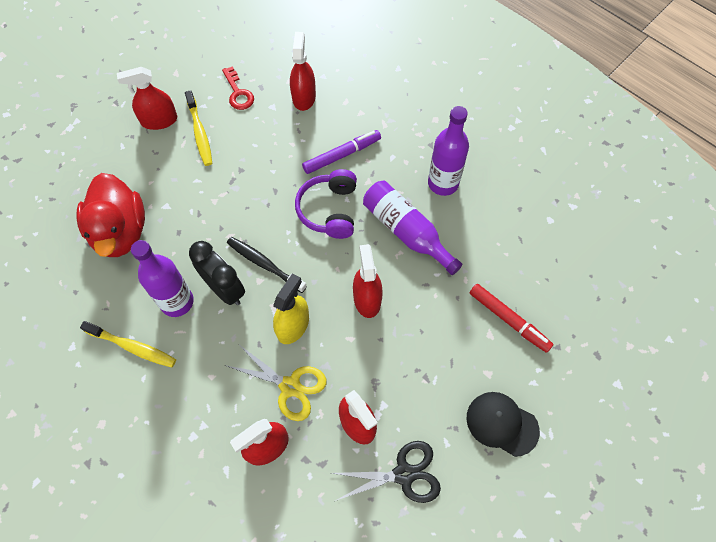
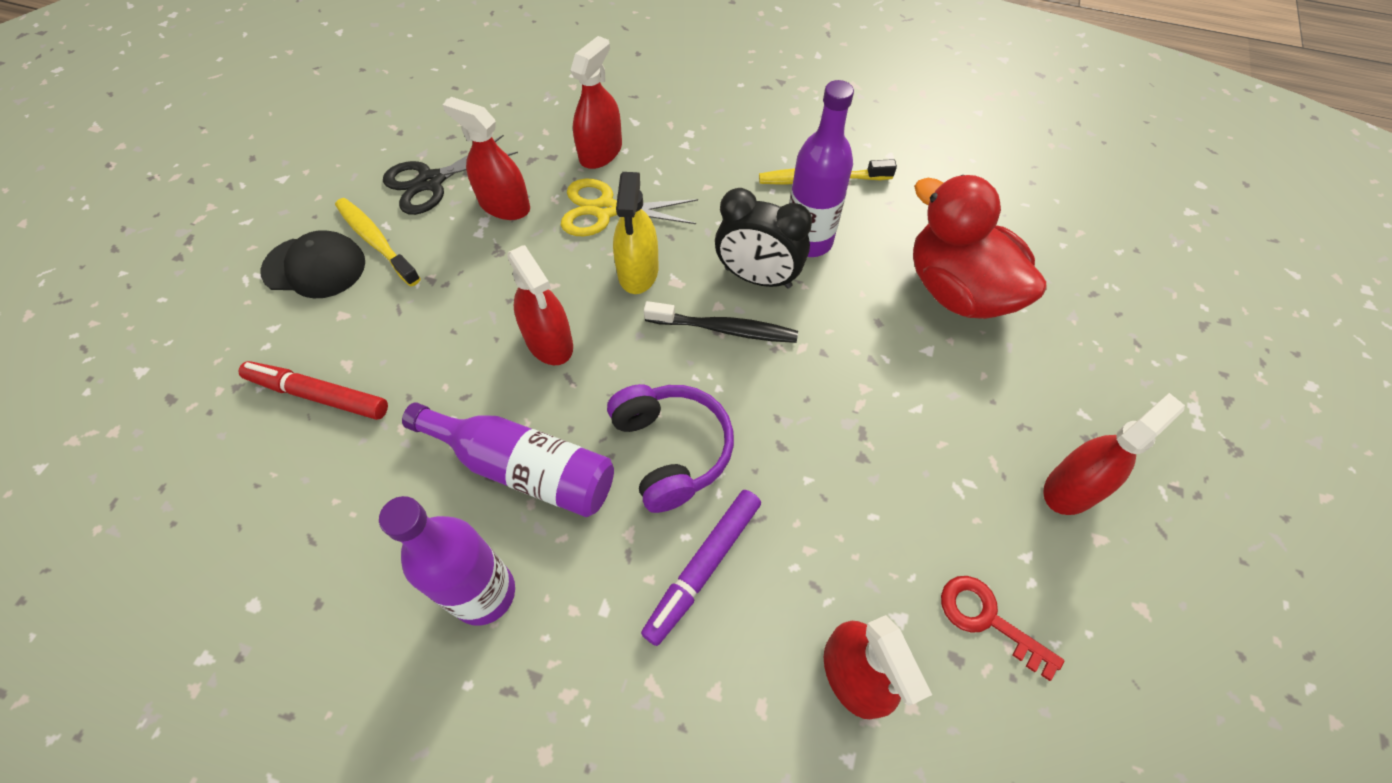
camera: 155 degrees right, 5 degrees down
yellow toothbrush [185,90,212,166] -> yellow toothbrush moved to [335,198,421,286]

